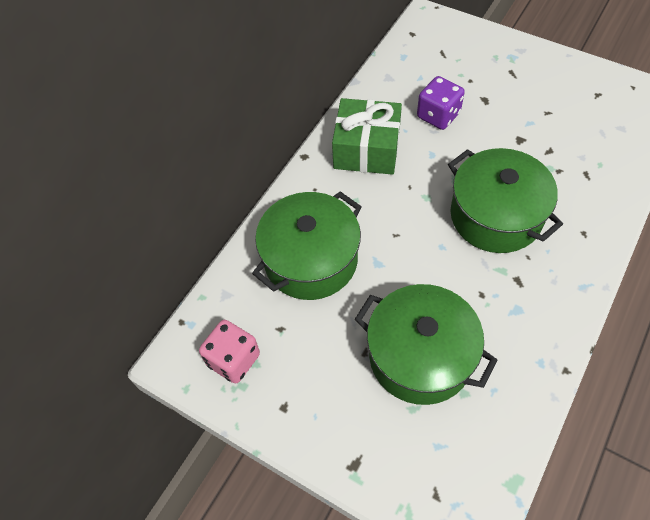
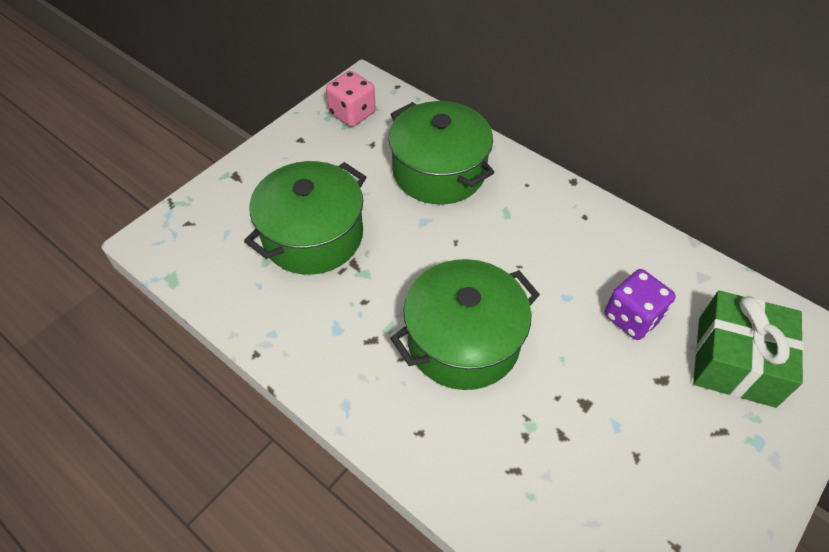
camera: 95 degrees right, 5 degrees down
green gift [332,98,402,175] -> green gift moved to [693,291,804,408]

